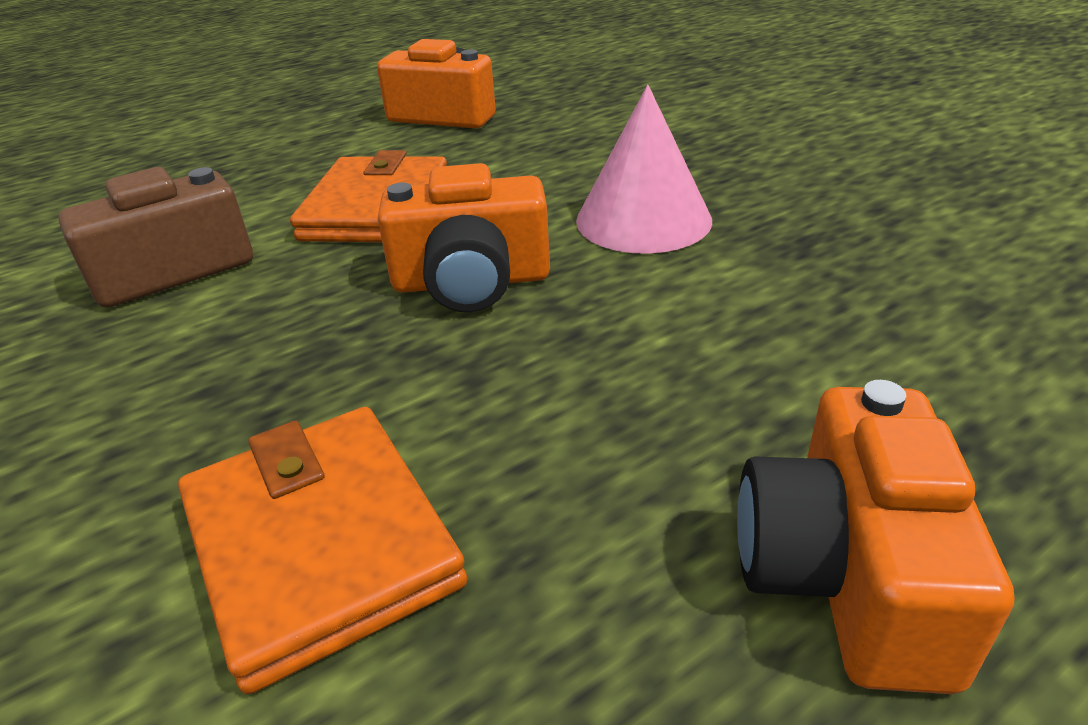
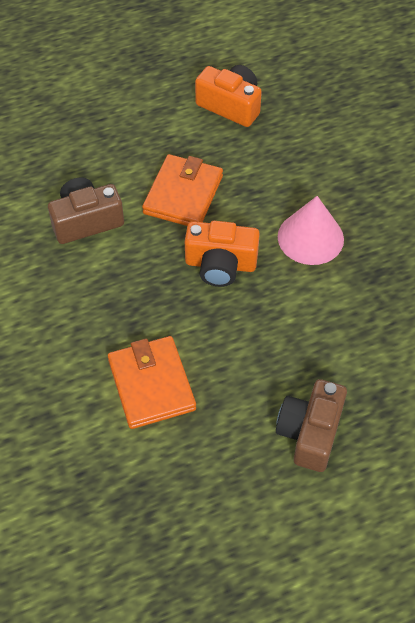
camera: 10 degrees right, 20 degrees up
orange camera [737,380,1014,694] -> brown camera [276,379,347,472]

